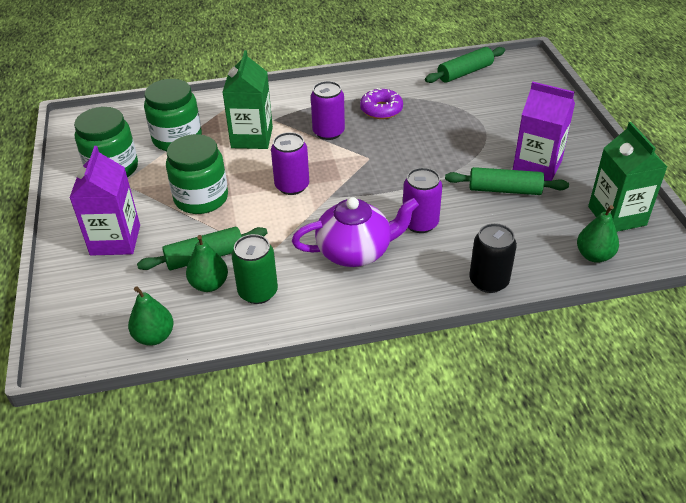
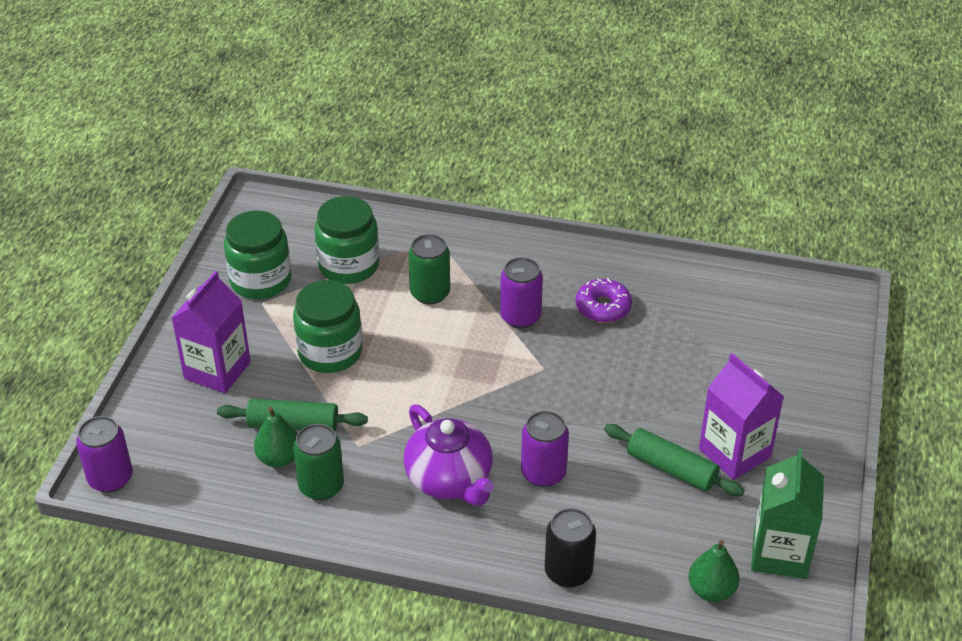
camera: 25 degrees right, 0 degrees up
green pear [128,286,174,346] -> none
green carton [223,50,273,149] -> green can [408,234,450,304]
purple can [271,132,309,195] -> purple can moved to [76,416,133,493]
purple teapot [292,197,419,267] -> purple teapot turned 45 degrees clockwise [404,405,494,506]
green rolling pin [425,47,505,83] -> none

